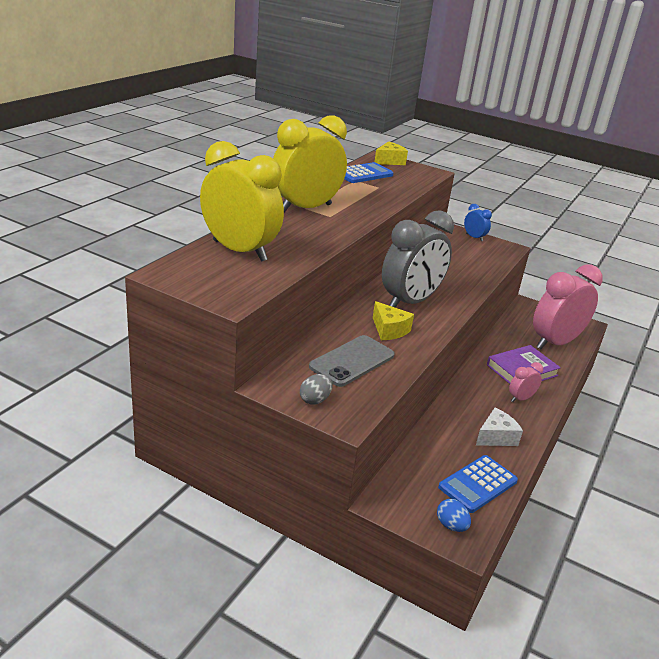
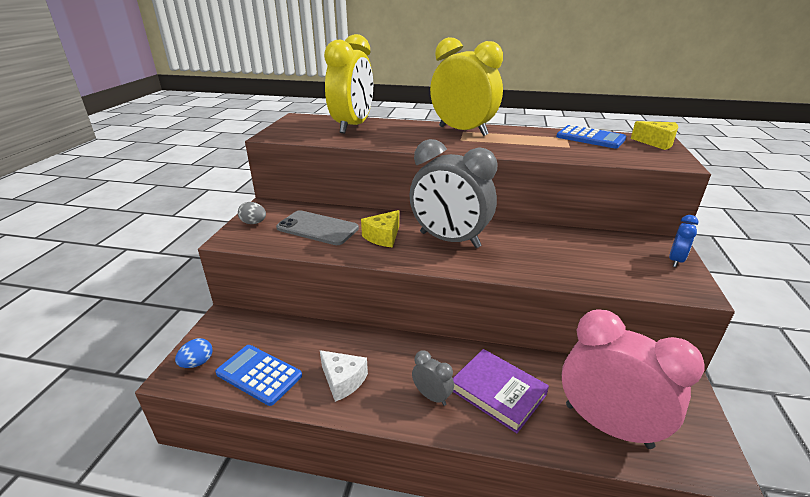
camera: 75 degrees right, 0 degrees up
pink clock [509,362,543,402] -> grey clock [412,351,454,406]

